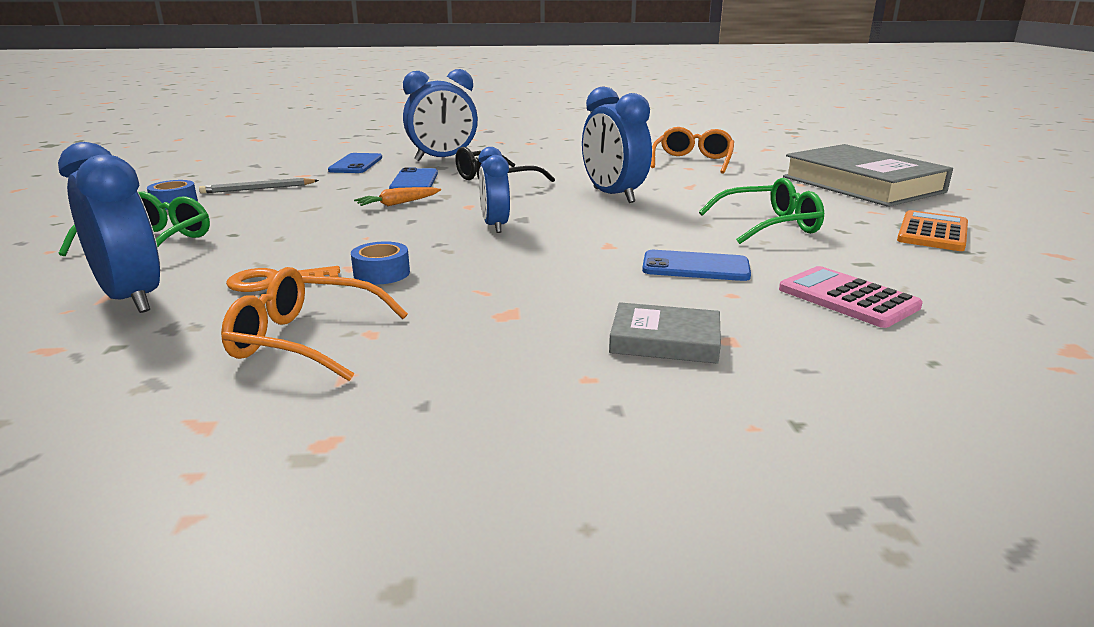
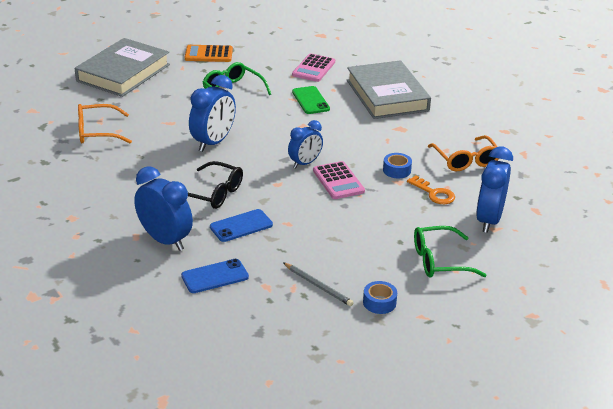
camera: 120 degrees left, 10 degrees up
orange carrot [354,187,441,206] -> none
grey book [609,302,721,364] -> grey book [347,60,431,119], size x2.08
blue phone [642,250,751,281] -> green phone [292,86,330,114]
none -> pink calculator [313,161,365,199]

